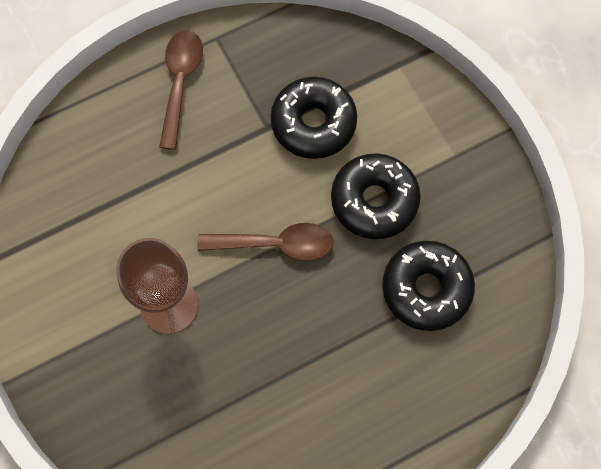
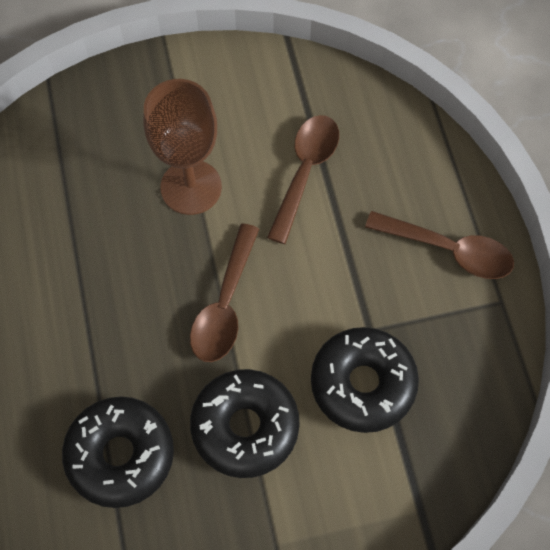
camera: 105 degrees right, 5 degrees down
none -> brown spoon [267,115,339,244]

